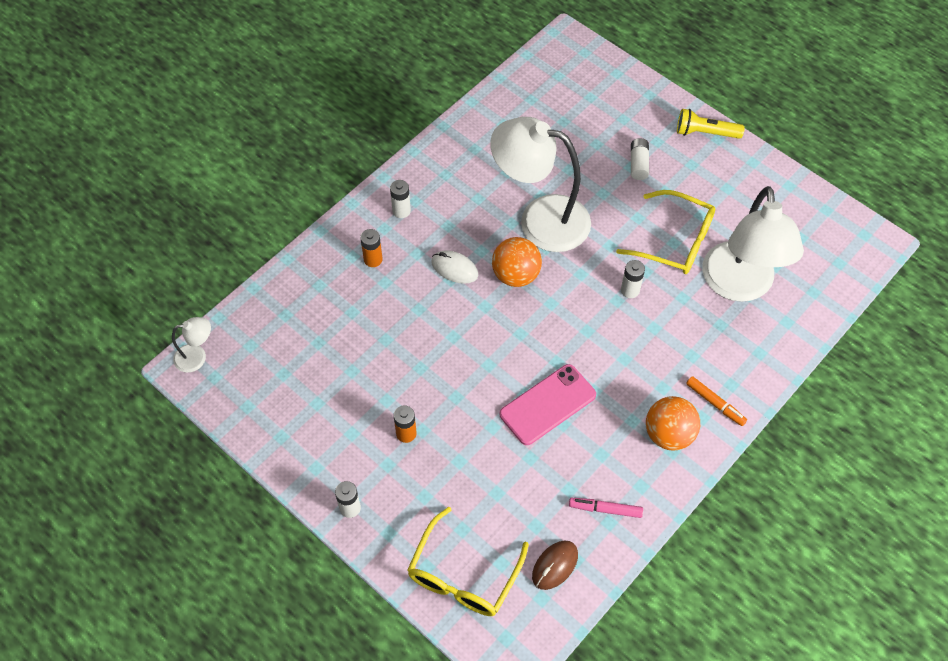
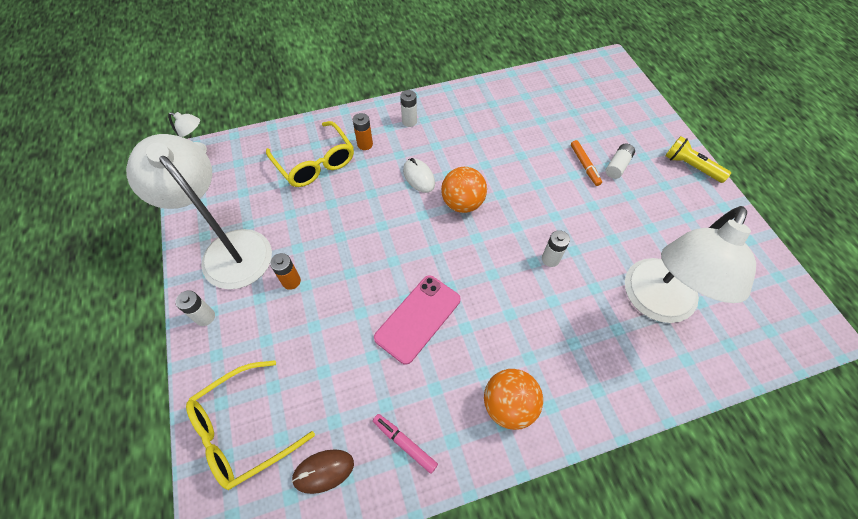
camera: 30 degrees right, 0 degrees up
white lamp [490,117,591,252] -> white lamp moved to [126,134,272,289]
pink phone [499,364,596,445] -> pink phone turned 45 degrees counterclockwise [374,275,461,365]
yellow glasses [616,190,715,274] -> yellow glasses moved to [266,121,354,187]
orange marker [686,376,747,426] -> orange marker moved to [571,140,602,186]

